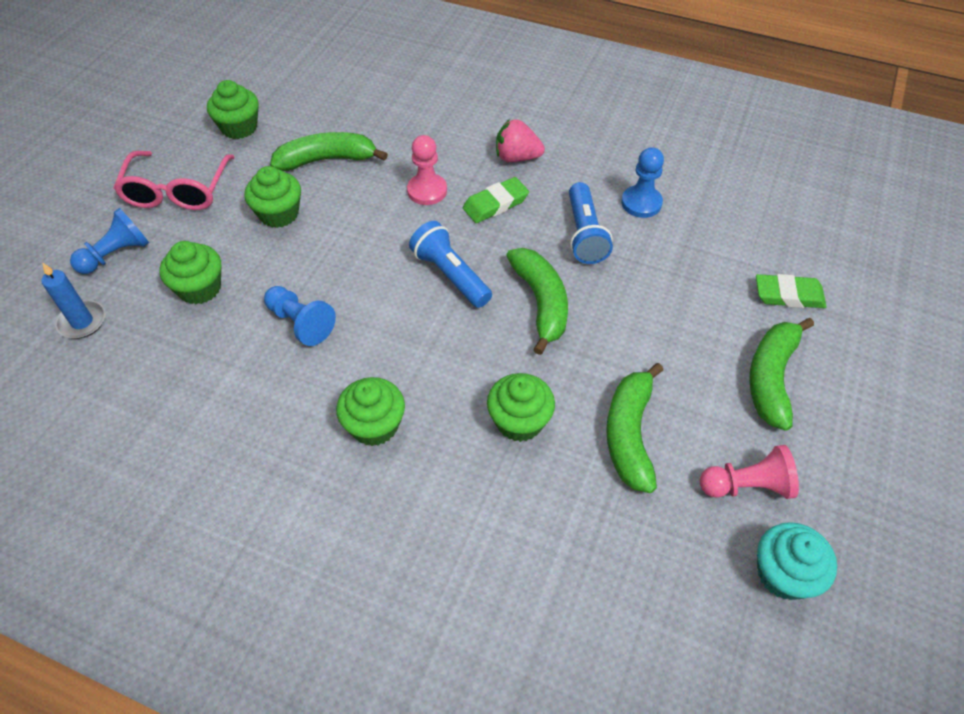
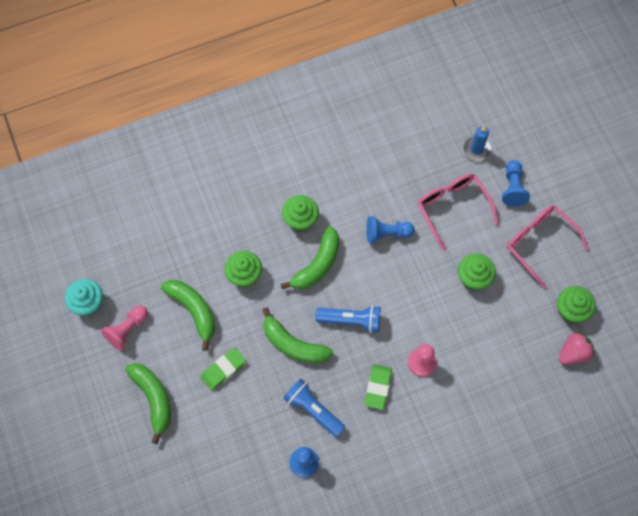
camera: 135 degrees right, 15 degrees up
green cupcake [160,241,222,304] -> pink glasses [418,174,498,251]
green banana [270,132,388,171] -> green banana moved to [281,226,339,290]
pink strawberry [496,119,545,162] -> pink strawberry moved to [559,332,595,365]
green eraser [756,274,827,308] -> green eraser moved to [200,347,246,391]

